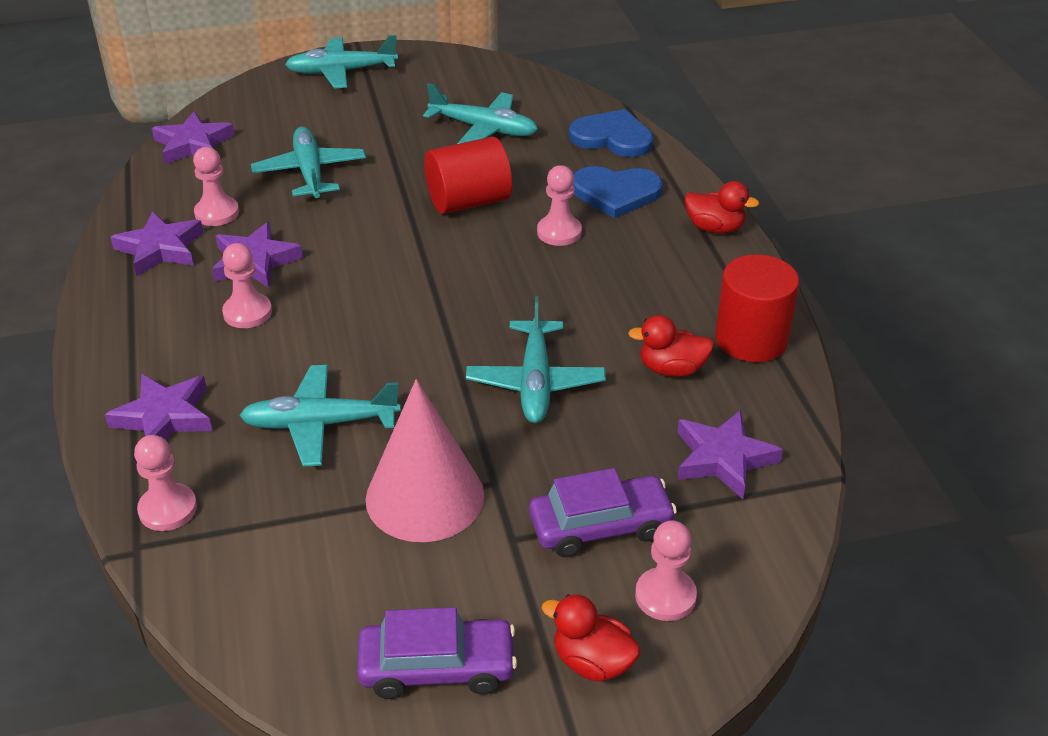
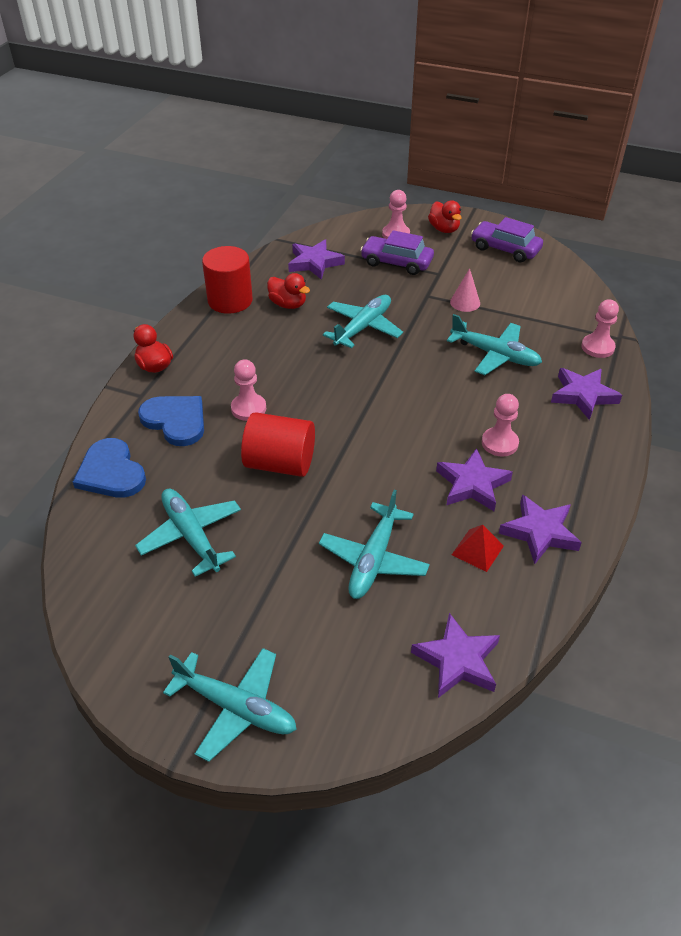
camera: 145 degrees left, 5 degrees up
pink pawn [193,147,239,226] -> red pyramid [452,525,504,572]
pink cone [366,379,484,542] -> pink cone [450,268,480,312], size x0.47

